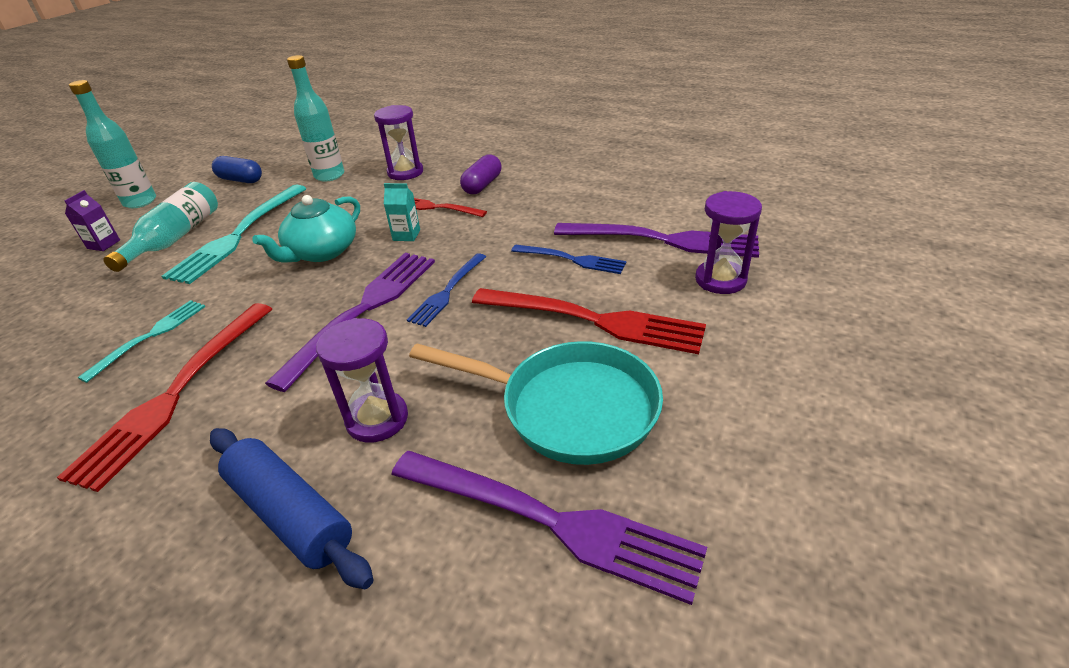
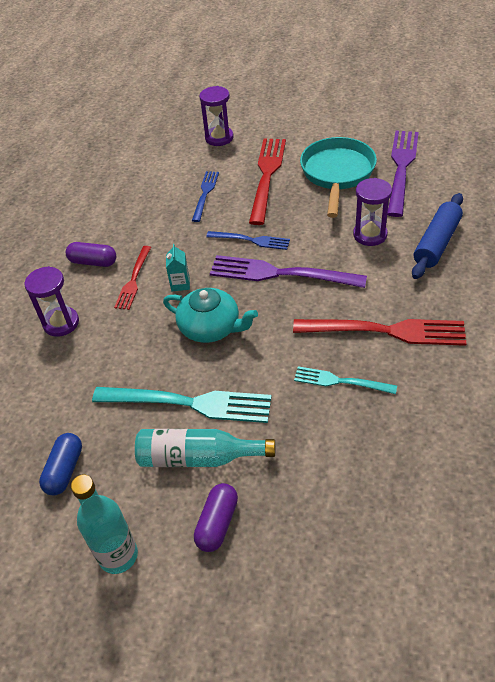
camera: 100 degrees left, 10 degrees up
purple carton [65,190,120,251] -> purple capsule [194,483,238,552]
turquoise bottle [287,55,344,182] -> none
purple fork [554,223,759,258] -> none

